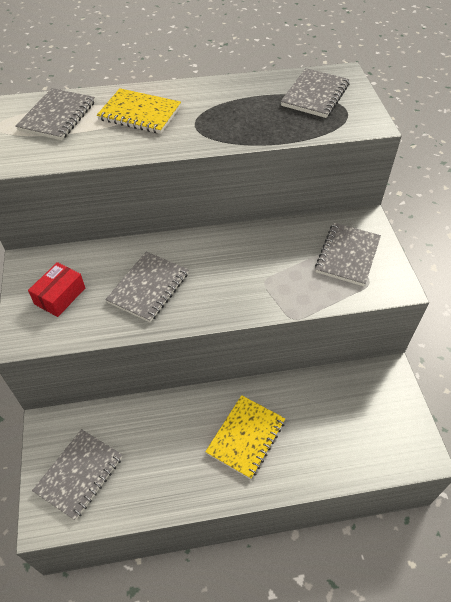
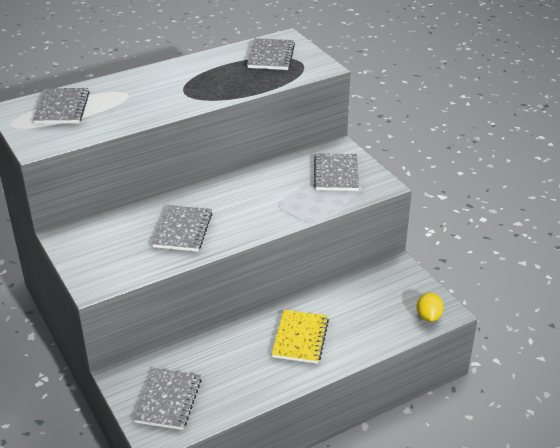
camera: 20 degrees left, 15 degrees down
red box [28,262,85,317] -> none
yellow notebook [97,88,181,134] -> none
none -> yellow lemon [417,292,444,322]

